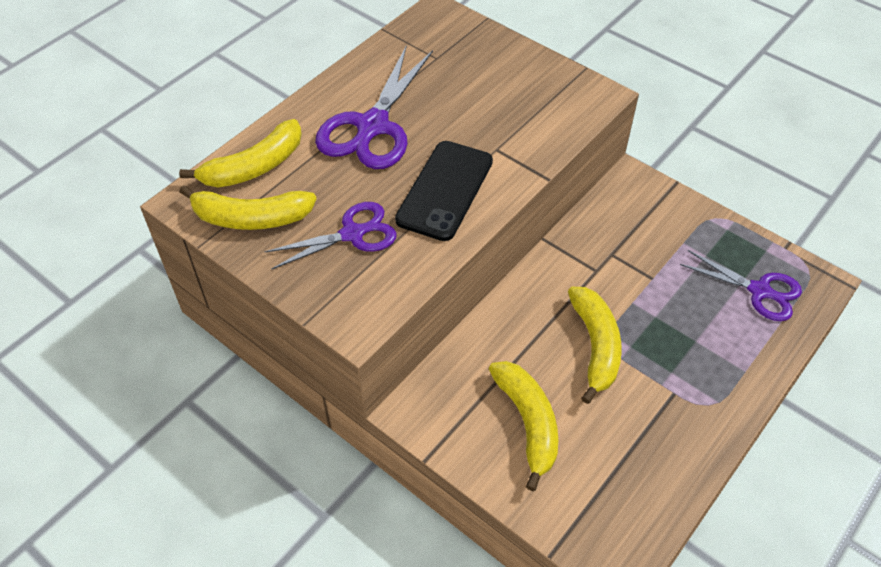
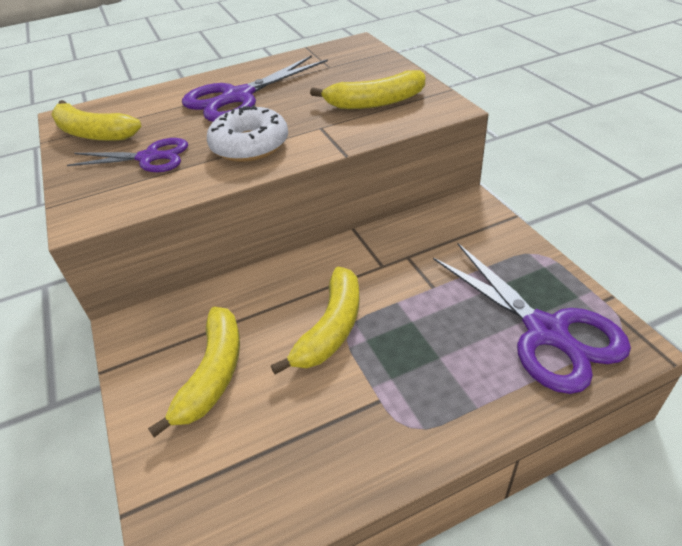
camera: 30 degrees right, 10 degrees down
yellow banana [179,119,302,188] -> yellow banana moved to [310,70,425,109]
black phone [395,141,493,241] -> white donut [207,105,288,162]
purple scissors [680,250,802,321] -> purple scissors [433,243,631,394], size x1.56

